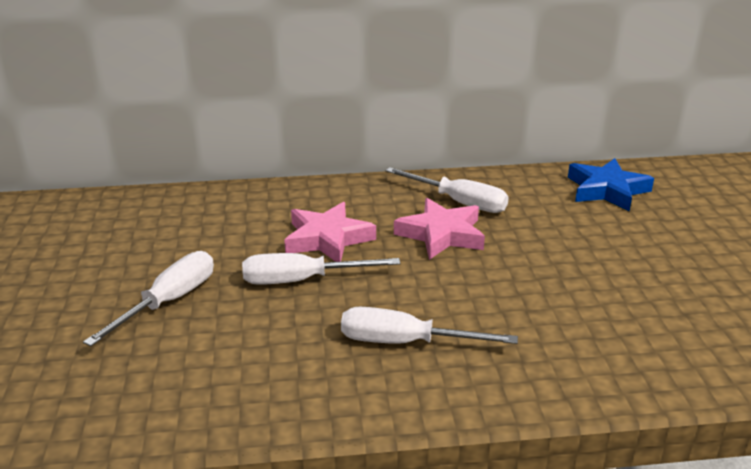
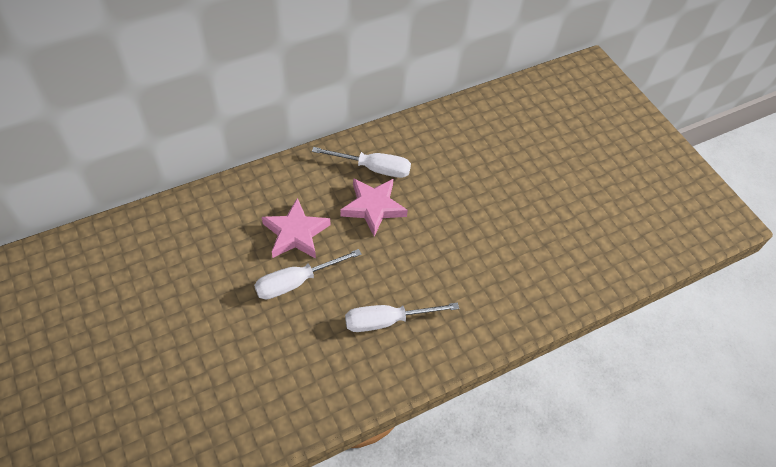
camera: 25 degrees left, 25 degrees up
white screwdriver [83,251,214,347] -> none
blue star [568,158,654,211] -> none

